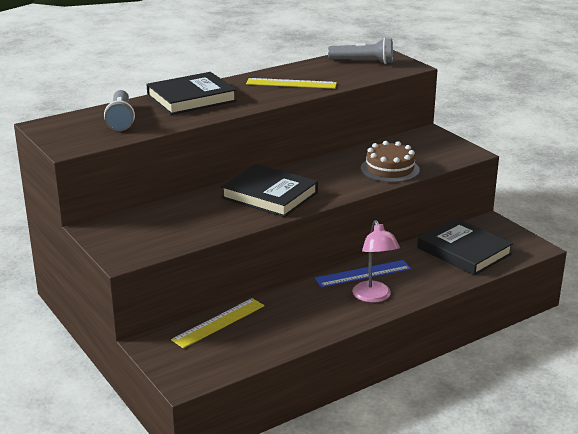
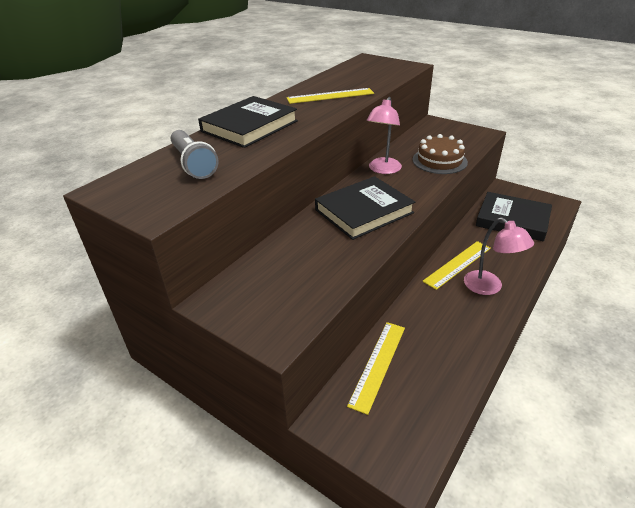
camera: 20 degrees left, 10 degrees up
black book [221,164,318,217] -> black book turned 45 degrees counterclockwise [315,176,415,240]
blue ruler [314,260,411,287] -> yellow ruler [422,241,491,290]
grey flashlight [328,38,393,64] -> none
none -> pink lamp [366,97,402,174]

